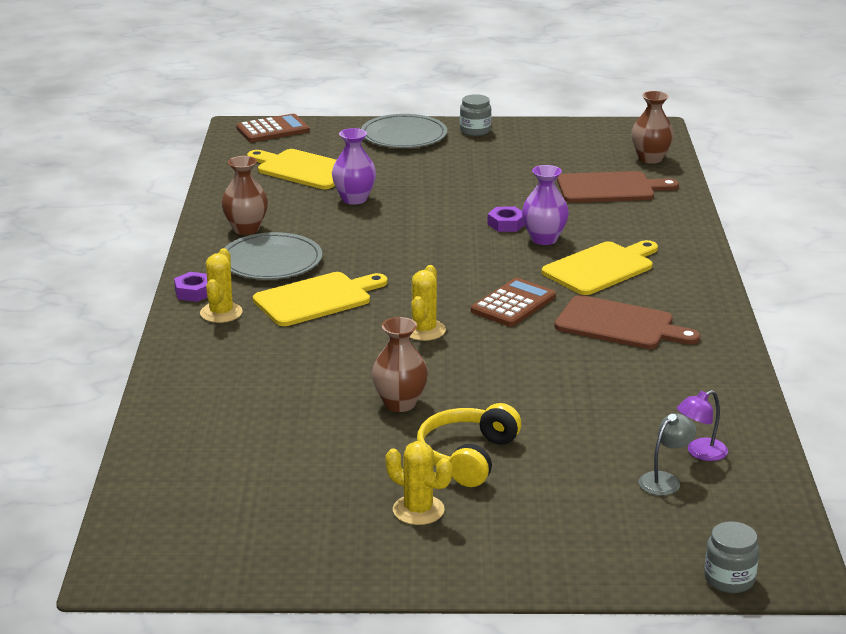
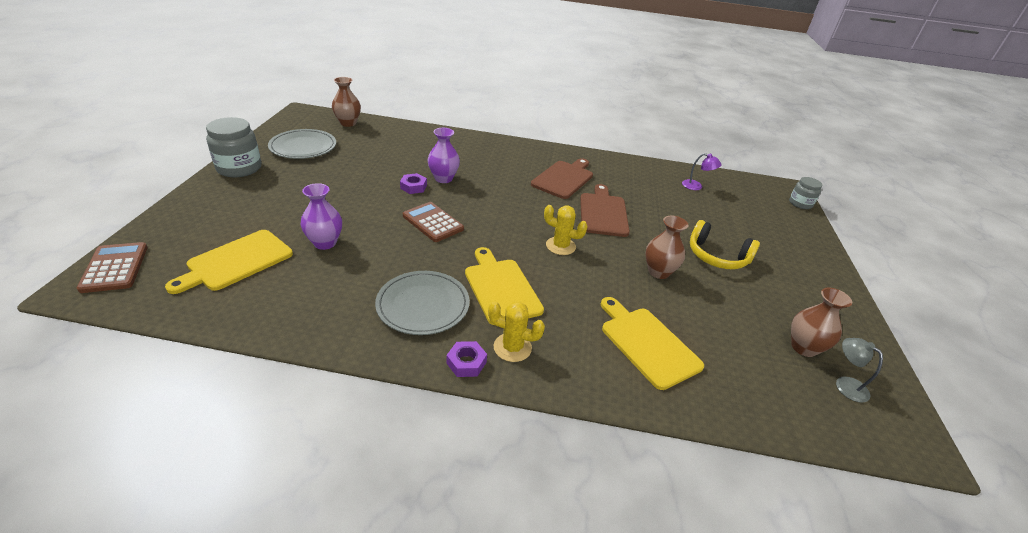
camera: 85 degrees left, 10 degrees up
brown vase [222,156,268,235] -> brown vase moved to [791,288,852,357]
grey plate [361,114,447,148] -> grey plate moved to [268,129,336,159]
yellow cactus [386,441,452,525] -> none
grey jar [460,94,491,136] -> grey jar [206,117,261,177], size x1.68
brown calculator [471,278,556,327] -> brown calculator moved to [403,202,464,242]
yellow cutting board [542,240,658,295] -> yellow cutting board moved to [601,297,704,390]
brown cutting board [557,171,679,203] -> brown cutting board moved to [580,184,630,237]
grey lamp [639,413,696,496] -> grey lamp moved to [836,338,883,403]
purple lamp [677,390,728,461] -> purple lamp turned 45 degrees counterclockwise [682,153,721,190]

